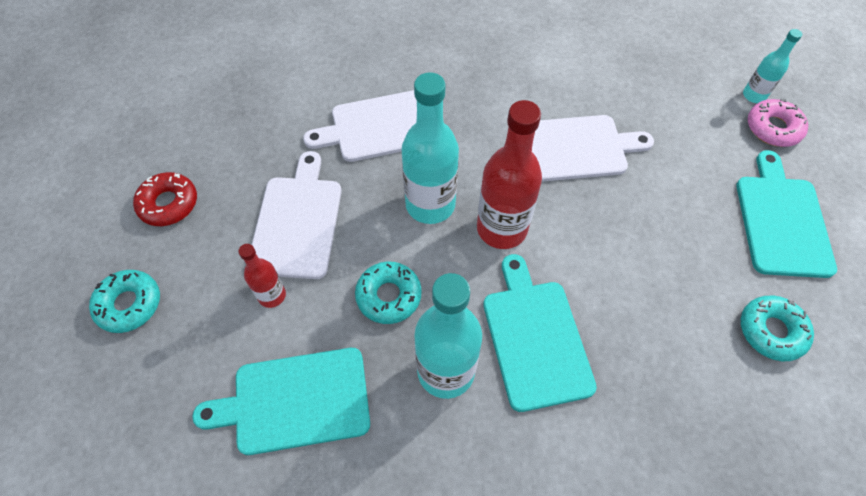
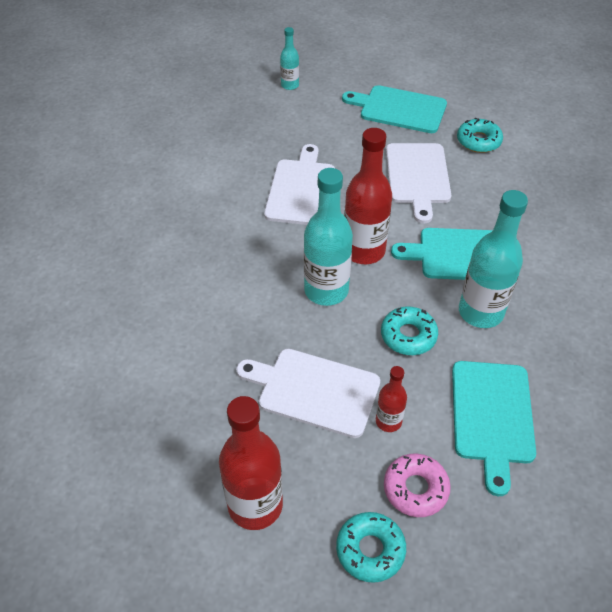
camera: 75 degrees left, 10 degrees down
red donut [133,172,197,226] -> red bottle [219,396,283,530]
white cutting board [303,90,417,162] -> white cutting board moved to [386,143,451,223]
pink donut [748,99,808,147] -> pink donut moved to [384,453,451,517]

